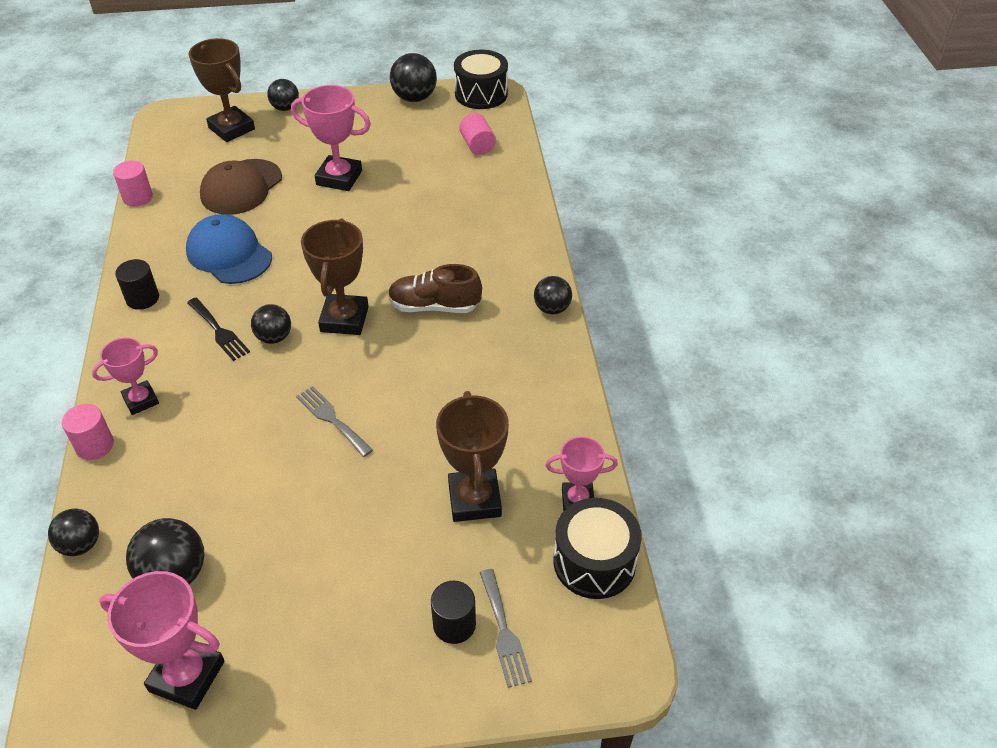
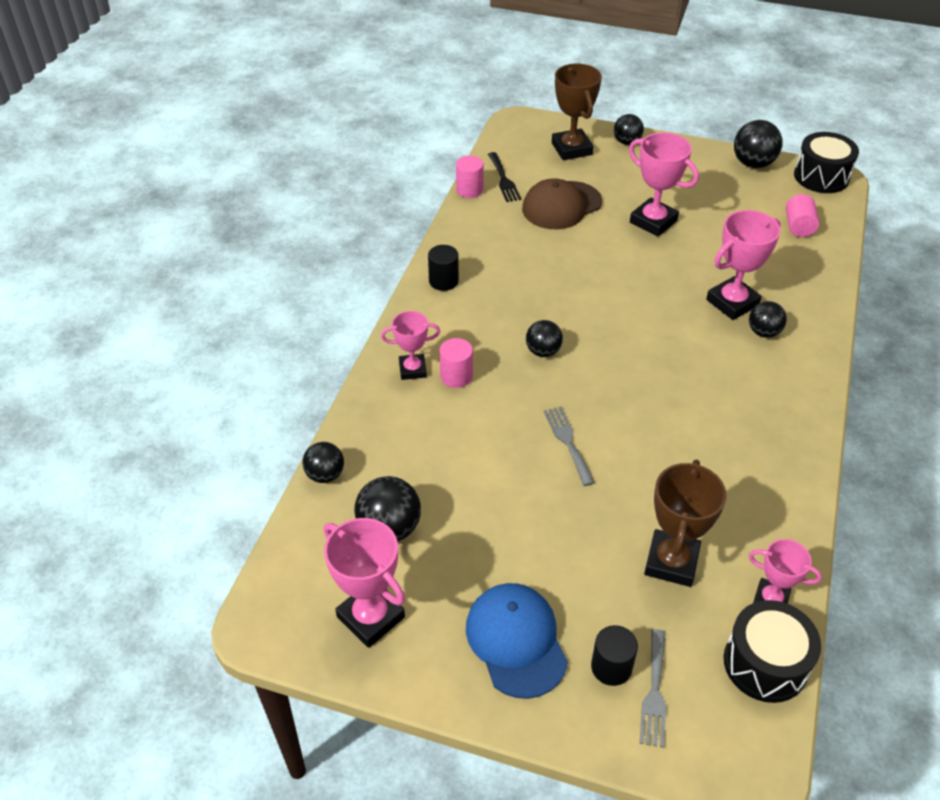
camera: 25 degrees right, 0 degrees up
pink cylinder [62,404,114,460] -> pink cylinder moved to [440,338,473,388]
blue cap [186,214,272,284] -> blue cap moved to [466,583,568,699]
black fork [187,298,250,361] -> black fork moved to [488,152,521,202]
brown trophy [301,218,369,335] -> none
brown shoe [388,264,482,313] -> none
black ball [534,276,572,314] -> black ball moved to [749,301,787,338]
none -> pink trophy [706,210,781,320]

